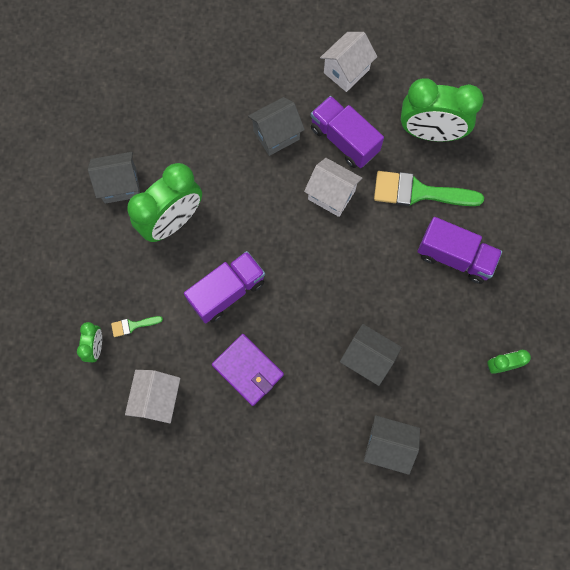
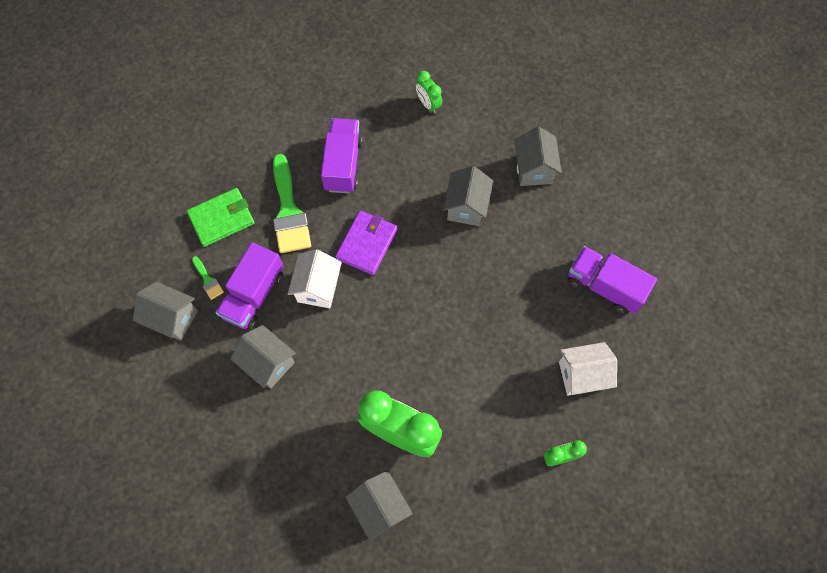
camera: 110 degrees left, 5 degrees down
green brush [111,316,163,337] -> green brush moved to [192,256,224,300]
purple truck [184,251,265,323] -> purple truck moved to [568,246,657,314]
purple wallet [212,334,284,406] -> purple wallet moved to [335,211,397,275]
white house [320,32,377,92] -> grey house [133,282,198,341]
green clock [401,78,484,142] -> green wallet [187,188,255,247]

